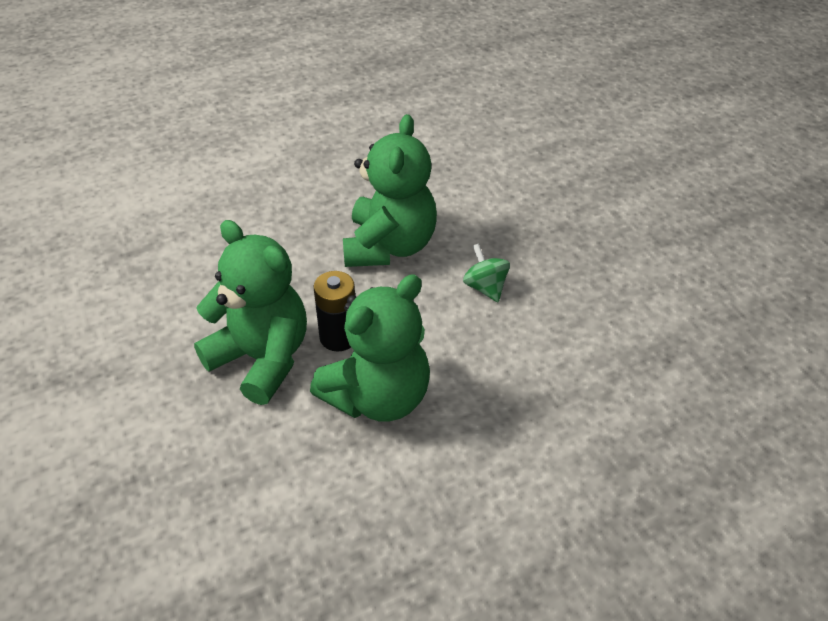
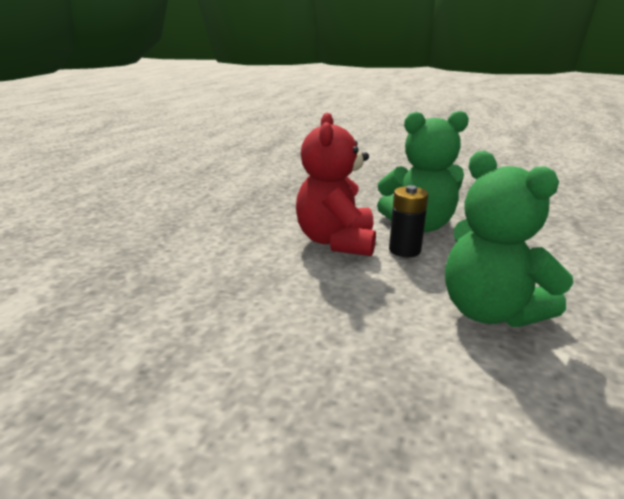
camera: 135 degrees right, 20 degrees down
green teddy bear [310,274,430,421] -> red teddy bear [296,112,376,256]
green spinning top [463,244,510,302] -> none

